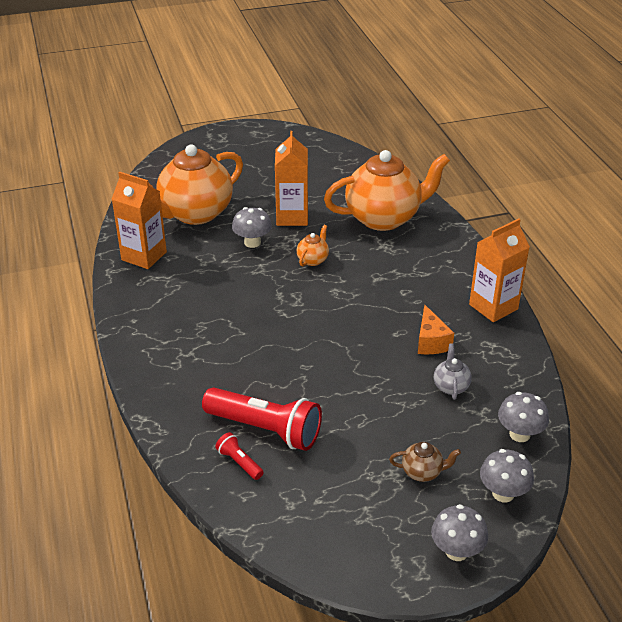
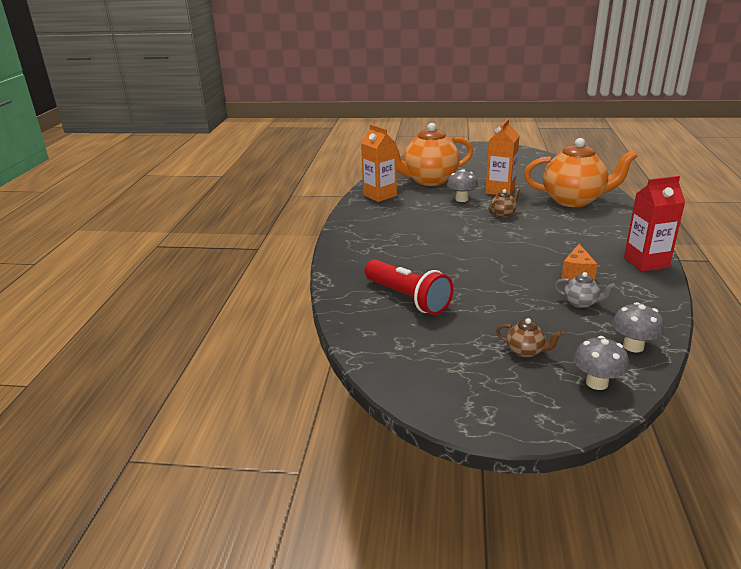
camera: 25 degrees right, 10 degrees down
red flashlight [215,432,264,480] -> none
orange teapot [297,225,329,267] -> brown teapot [489,189,520,217]
grey mushroom [431,504,488,561] -> none
grey teapot [434,343,472,400] -> grey teapot turned 90 degrees clockwise [554,272,616,308]
orange carton [469,219,530,322] -> red carton [624,176,685,271]

